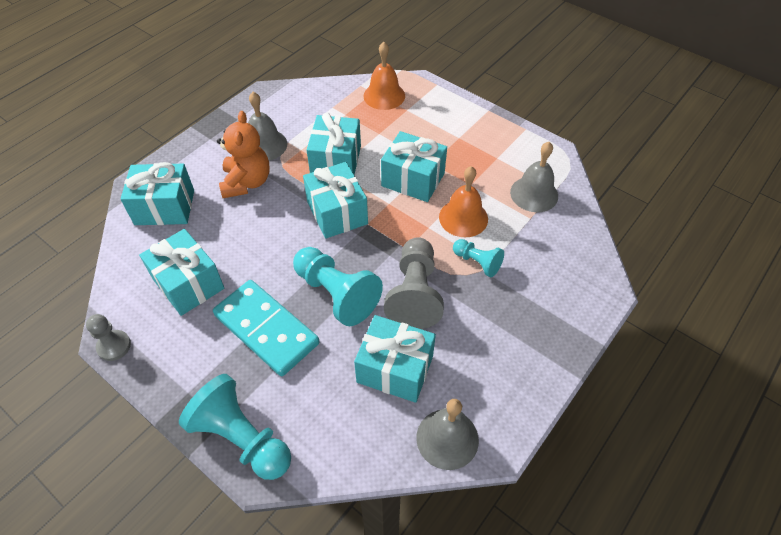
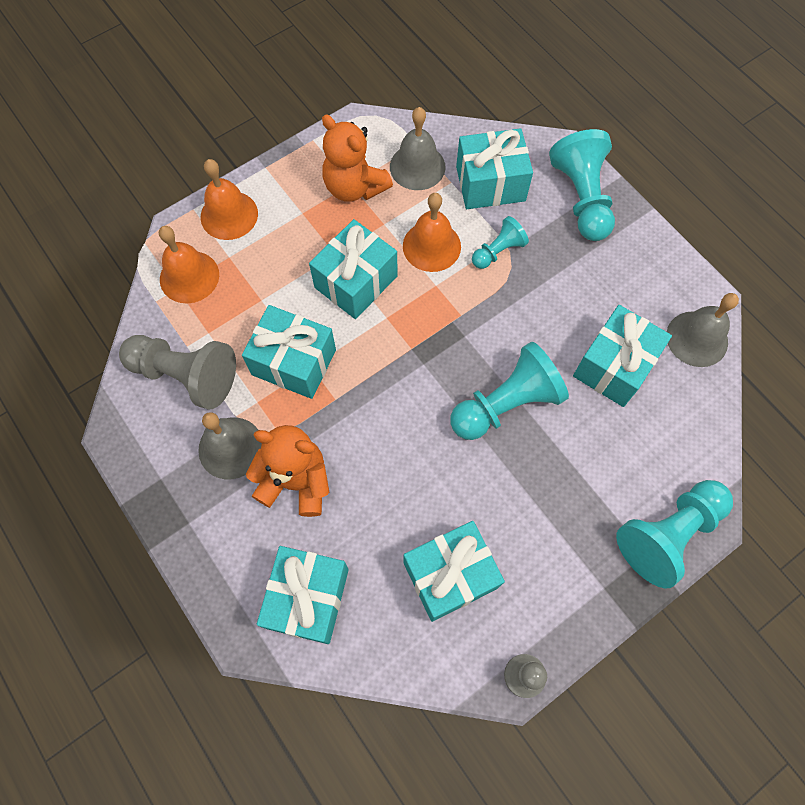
camera: 75 degrees left, 15 degrees up
turquoise domino [213,280,319,376] -> none
turquoise gift [303,162,368,239] -> turquoise gift moved to [456,128,533,209]
grey pawn [384,237,444,329] -> grey pawn moved to [119,335,236,410]
none -> orange bell [201,159,258,240]
none -> orange teddy bear [322,115,393,202]
none -> turquoise pawn [549,129,615,241]

